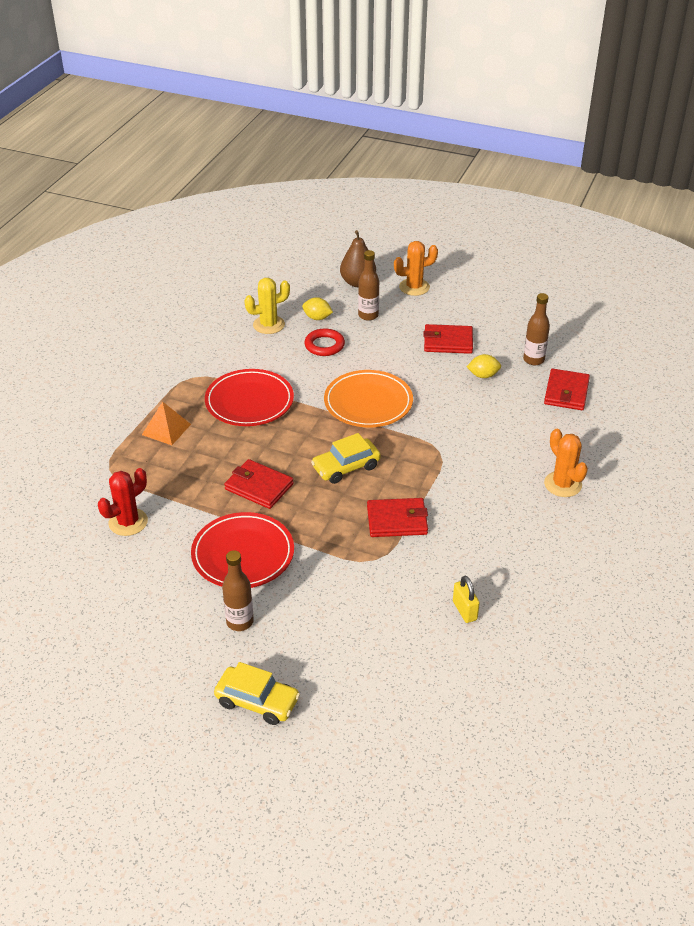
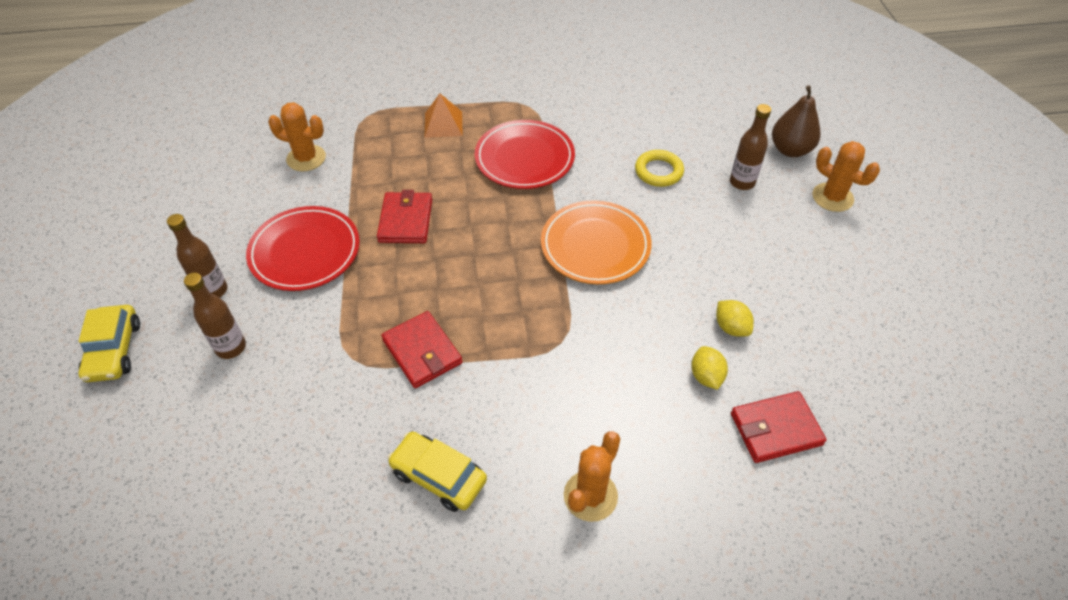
camera: 60 degrees right, 10 degrees up
red cactus [98,468,148,536] -> orange cactus [268,102,326,171]
yellow cactus [244,278,290,334] -> none
yellow lemon [302,297,333,320] -> yellow lemon moved to [691,346,728,390]
red ring [304,328,345,356] -> yellow ring [635,150,684,187]
yellow car [311,433,381,484] -> yellow car moved to [388,432,487,512]
red wallet [423,324,473,354] -> none
yellow padlock [453,576,480,623] -> none
brown bottle [523,293,550,365] -> brown bottle moved to [184,273,246,359]

